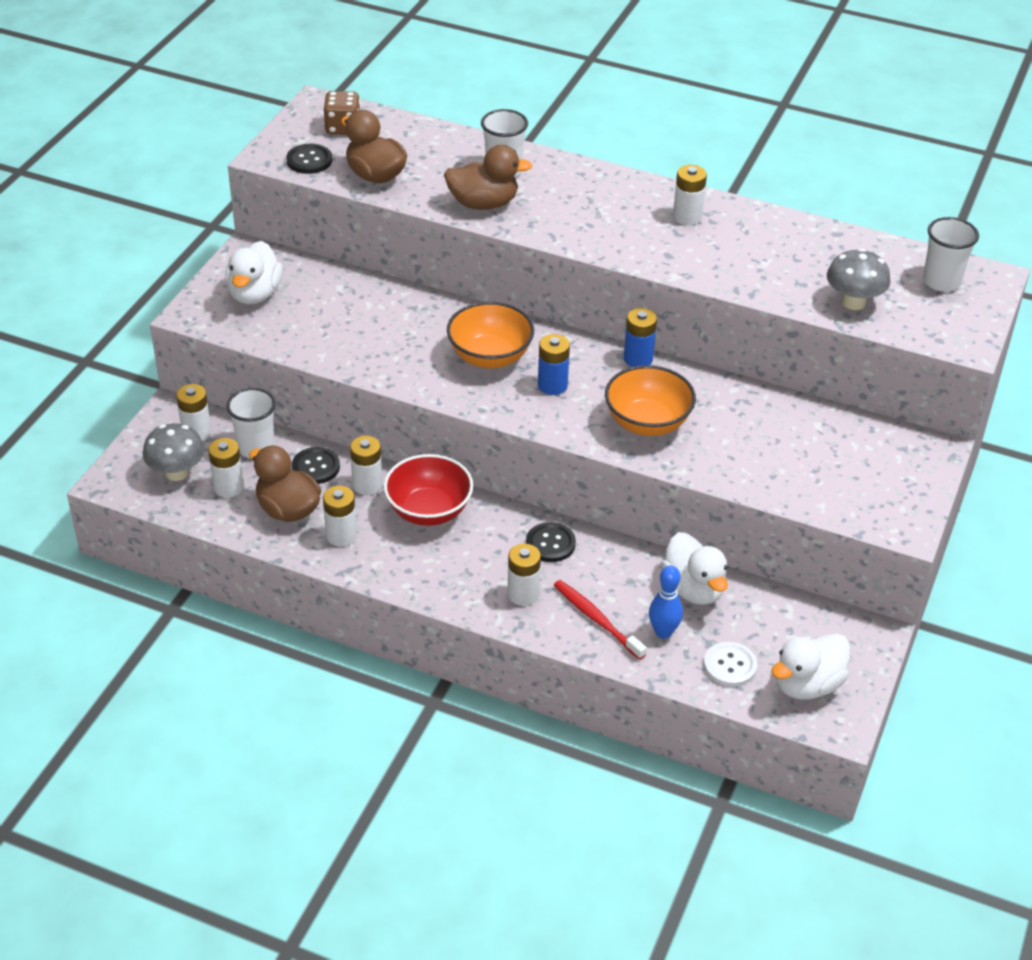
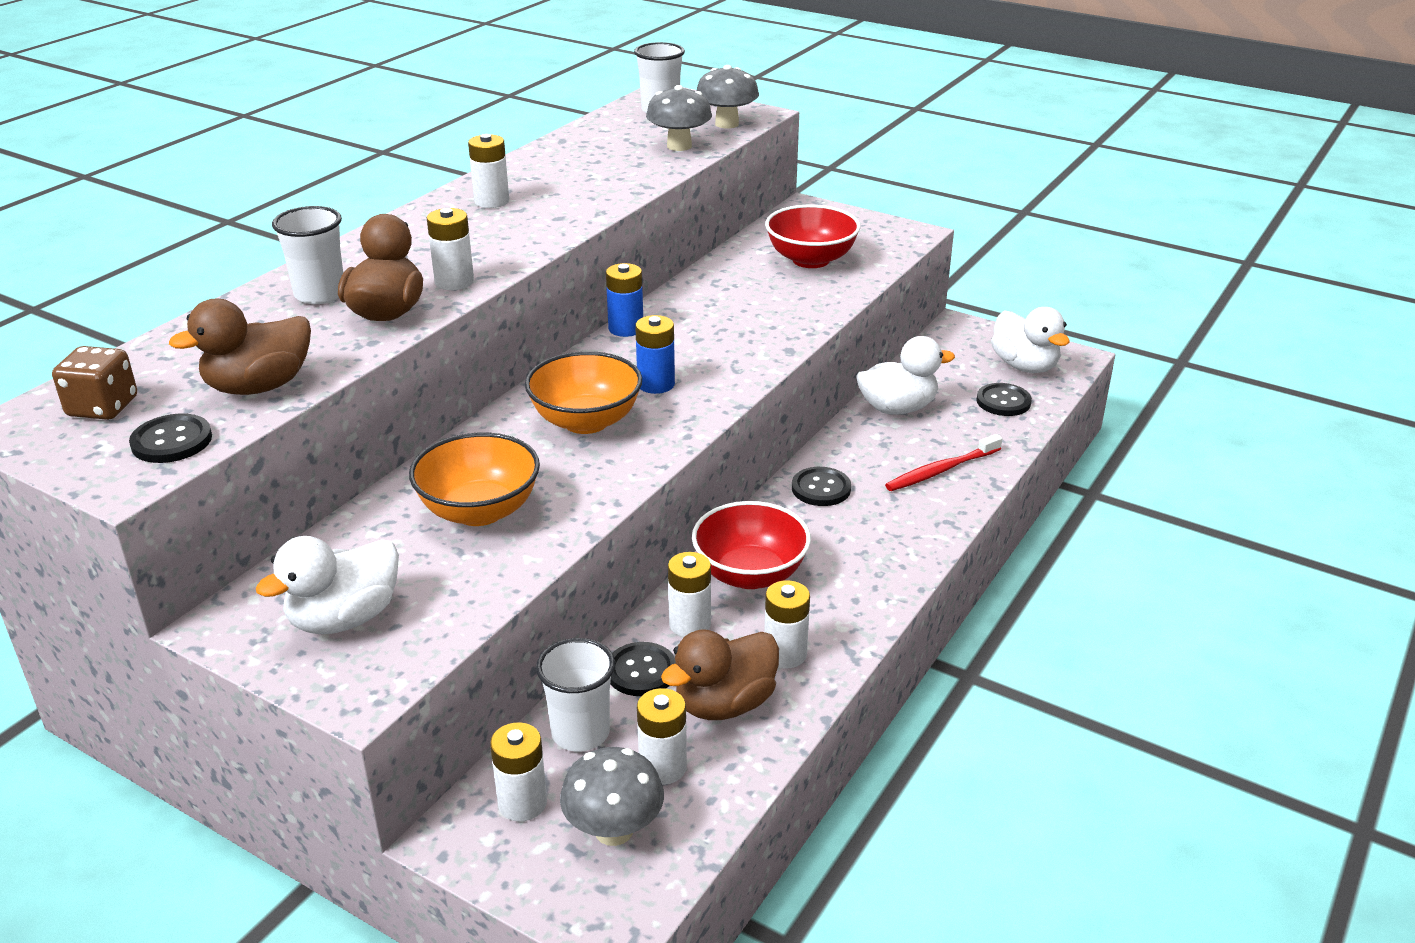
camera: 80 degrees left, 10 degrees down
white duck [225,241,283,304] -> white duck turned 120 degrees clockwise [256,536,399,634]
white battery [508,544,541,606] -> white battery moved to [427,208,474,290]
orange bowl [605,365,696,436] -> orange bowl moved to [409,432,540,526]
blue bowling pin [649,565,683,639] -> none
white button [704,642,757,687] -> black button [976,383,1032,416]
none -> grey mushroom [697,65,759,128]
none -> red bowl [765,205,861,268]

